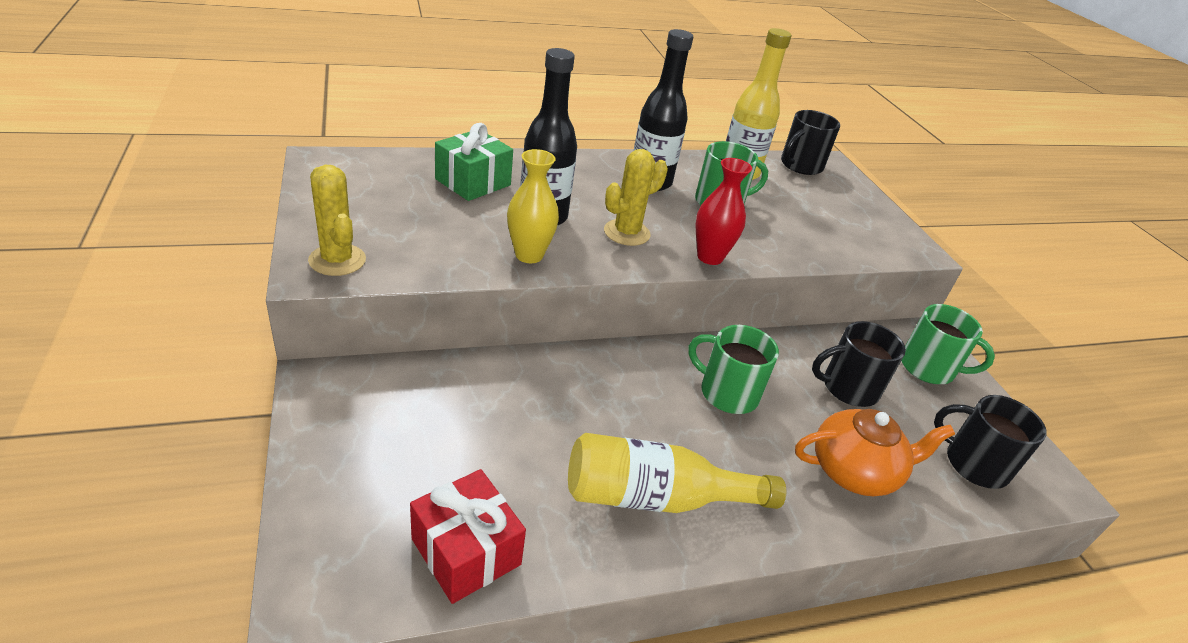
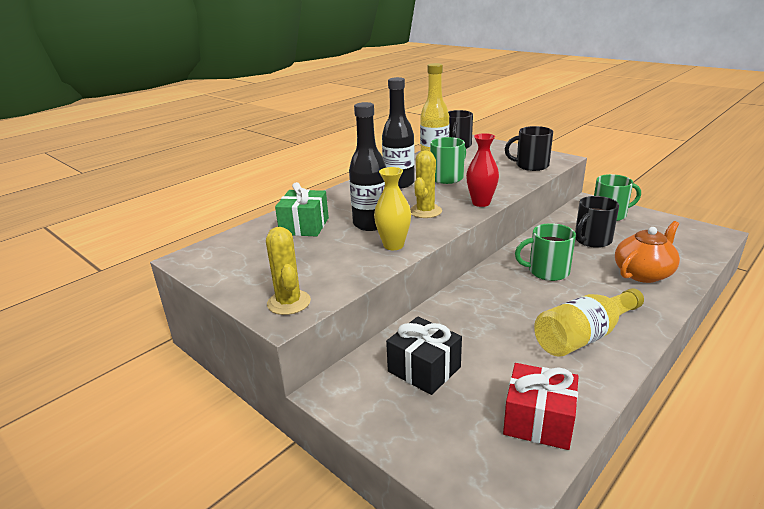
camera: 25 degrees left, 10 degrees down
yellow cactus [308,165,366,276] -> yellow cactus turned 45 degrees clockwise [266,227,311,315]
black mug [934,395,1047,489] -> black mug moved to [505,126,553,171]
none -> black gift [386,316,462,395]

